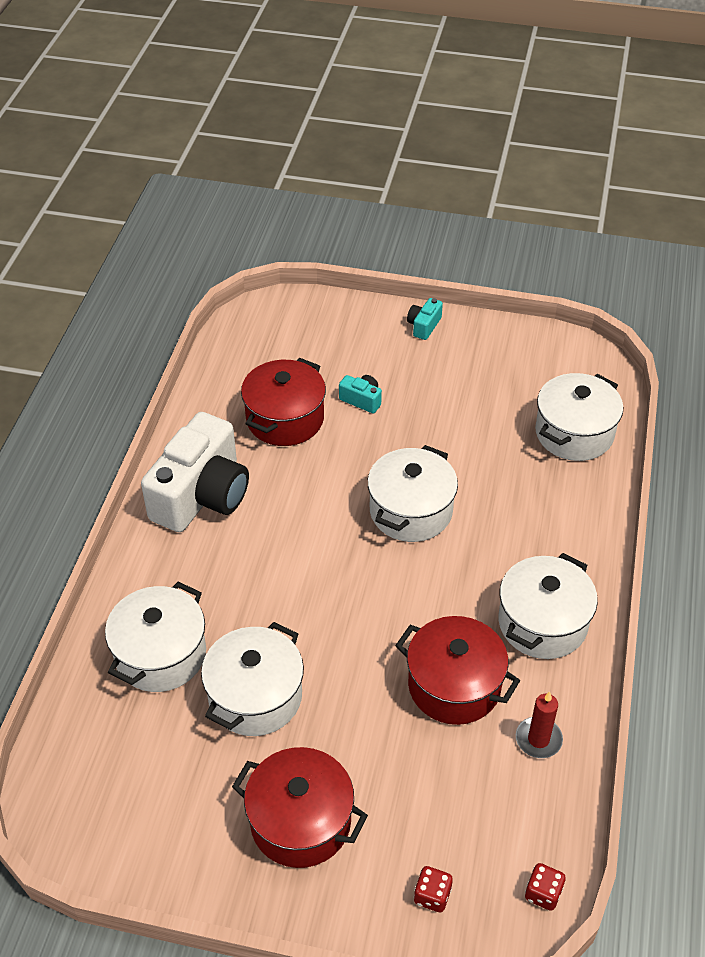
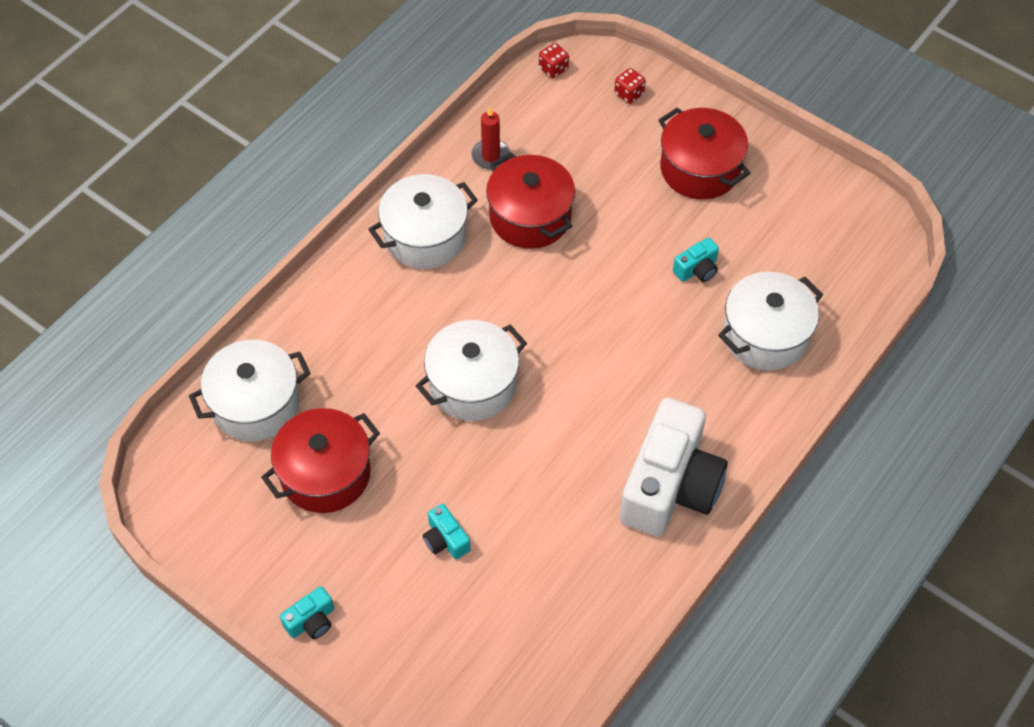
camera: 155 degrees left, 10 degrees up
white camera [141,412,249,532] -> white camera turned 150 degrees clockwise [619,397,728,537]
white pot [201,622,304,736] -> turquoise camera [673,237,719,282]
red pot [241,358,326,446] -> red pot moved to [261,408,380,513]

